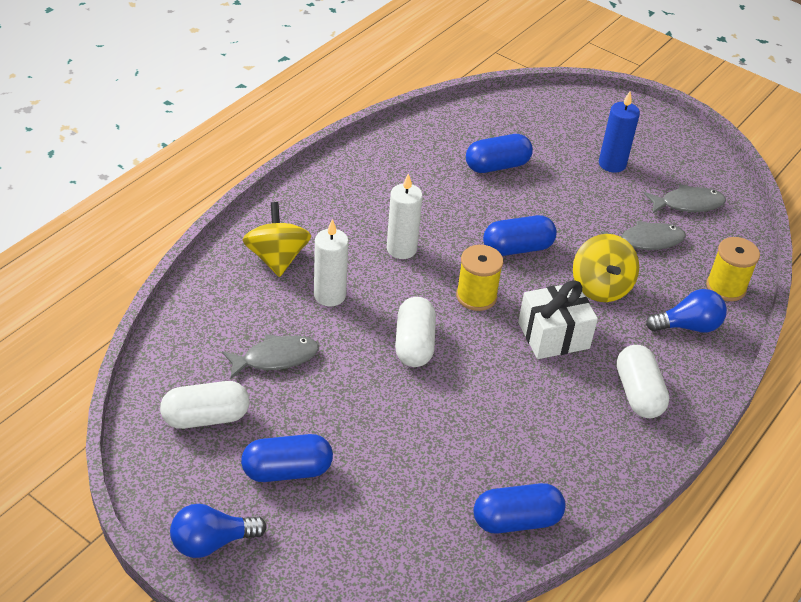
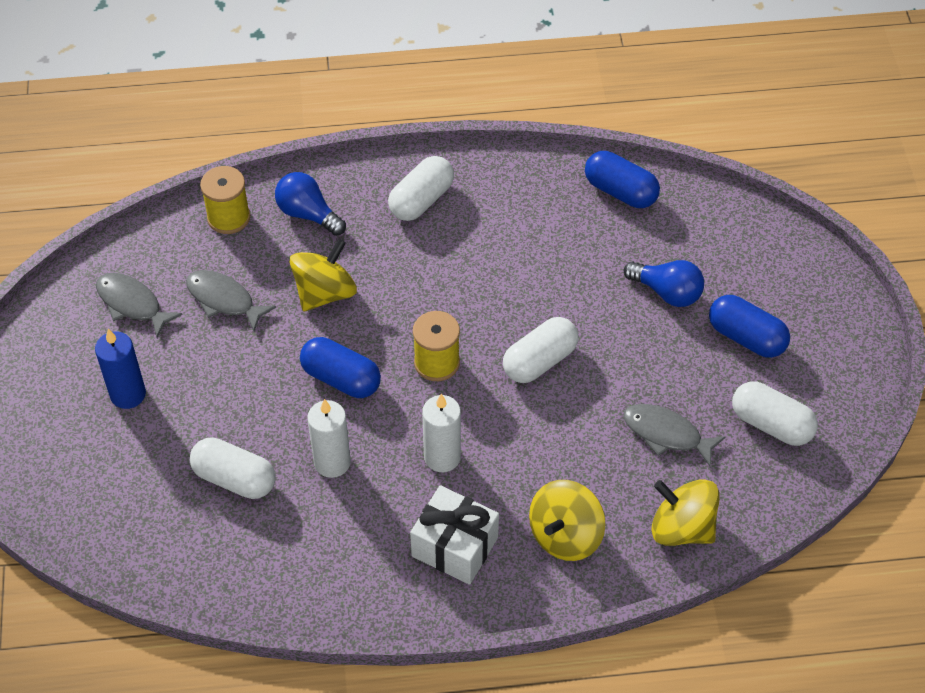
camera: 130 degrees left, 10 degrees up
blue light bulb [170,504,267,558] -> blue light bulb moved to [624,260,704,307]
white candle [314,219,349,306] -> white candle moved to [307,399,351,478]
blue capsule [466,134,533,173] -> white capsule [190,437,275,499]
white gift [518,280,598,359] -> white gift moved to [410,485,499,585]
none -> yellow spinning top [652,479,720,546]

